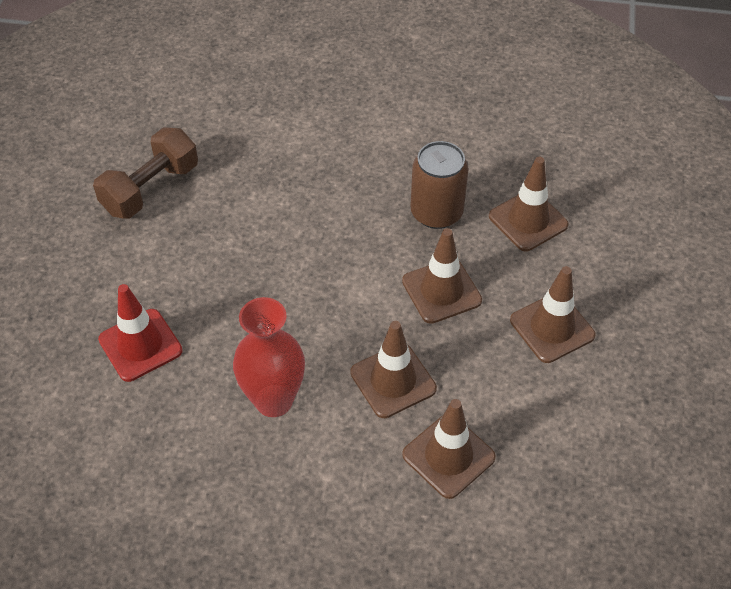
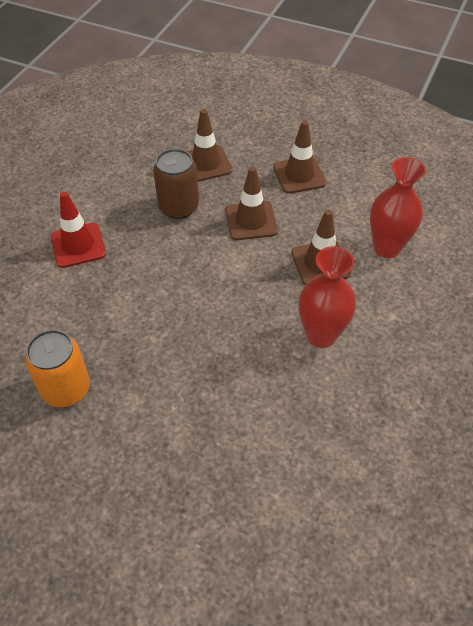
camera: 75 degrees left, 0 degrees up
brown dumbbell [93,127,198,219] -> orange can [25,330,90,407]
red traffic cone [98,284,183,382] -> red traffic cone moved to [51,191,106,268]
brown traffic cone [402,399,496,499] -> red vase [370,157,426,258]

